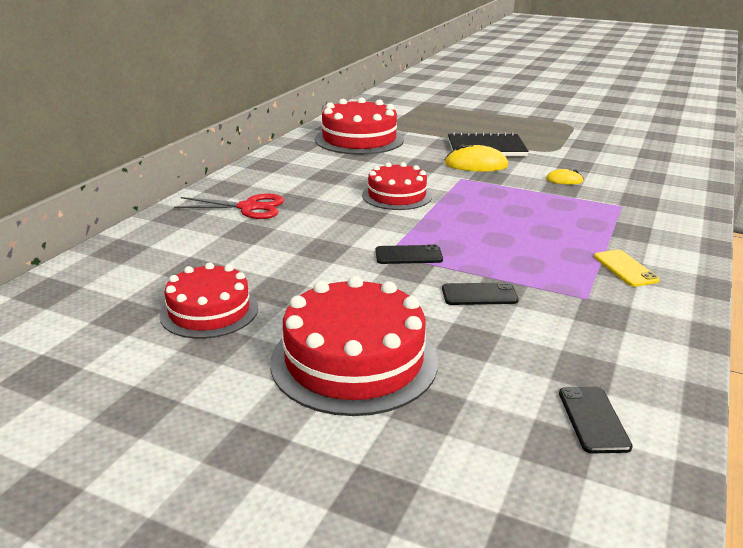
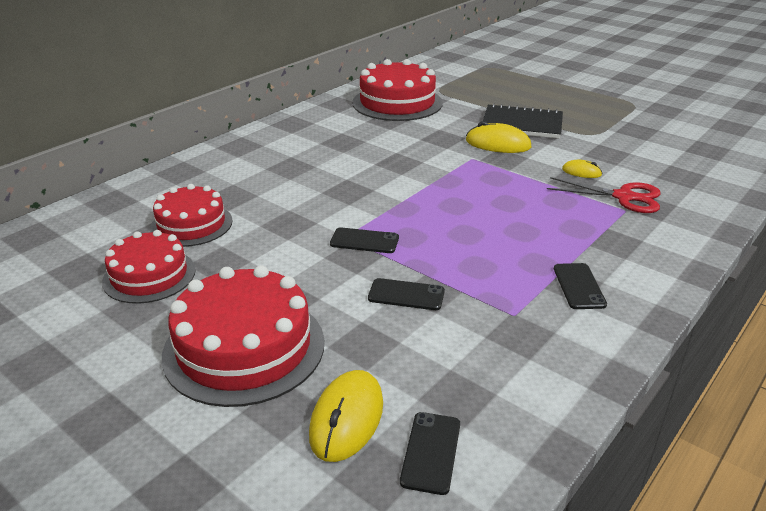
camera: 15 degrees right, 5 degrees up
red scissors [174,194,284,219] -> red scissors moved to [547,177,661,213]
red cake [362,162,432,210] -> red cake moved to [150,184,232,247]
yellow phone [594,250,660,287] -> black phone [554,263,607,309]
none -> yellow mouse [309,370,383,462]

